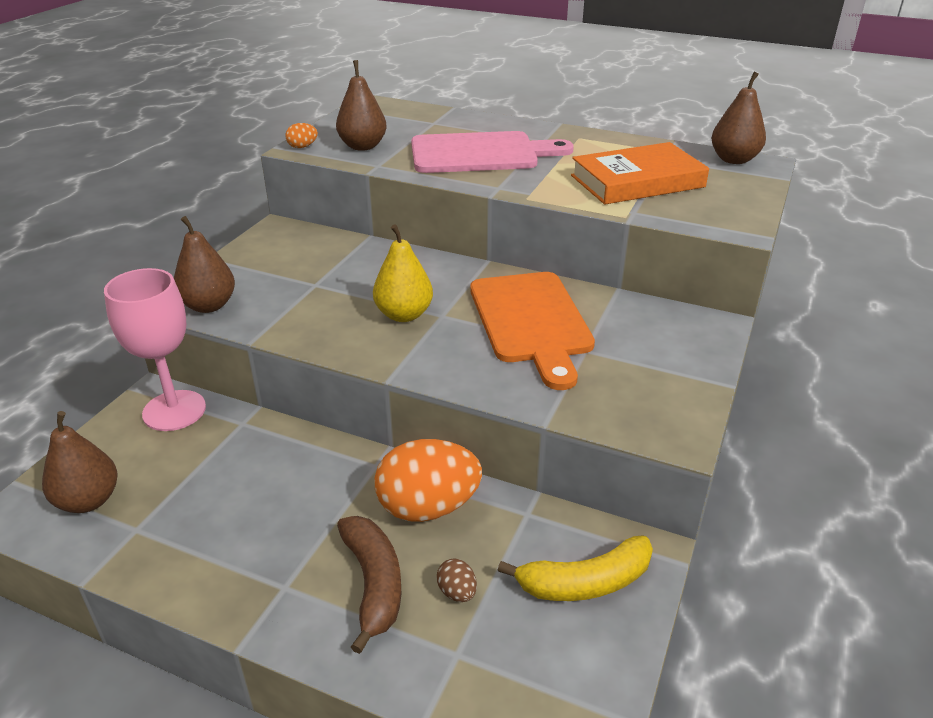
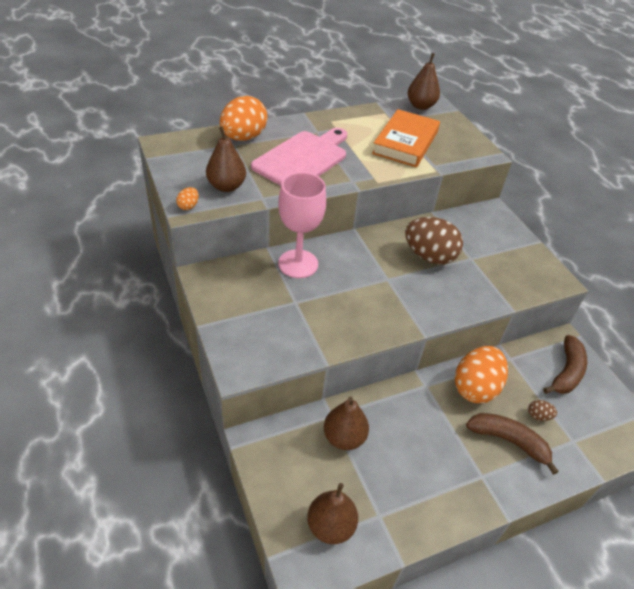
camera: 50 degrees left, 10 degrees up
pink goblet [104,268,206,431] -> pink goblet moved to [278,172,326,278]
brown pear [174,216,235,313] -> brown pear moved to [324,397,369,450]
yellow pear [373,224,433,322] -> none
orange cutting board [470,272,595,390] -> brown egg [405,217,463,264]
yellow banana [497,535,653,601] -> brown banana [543,335,587,394]
none -> orange egg [220,96,268,141]

